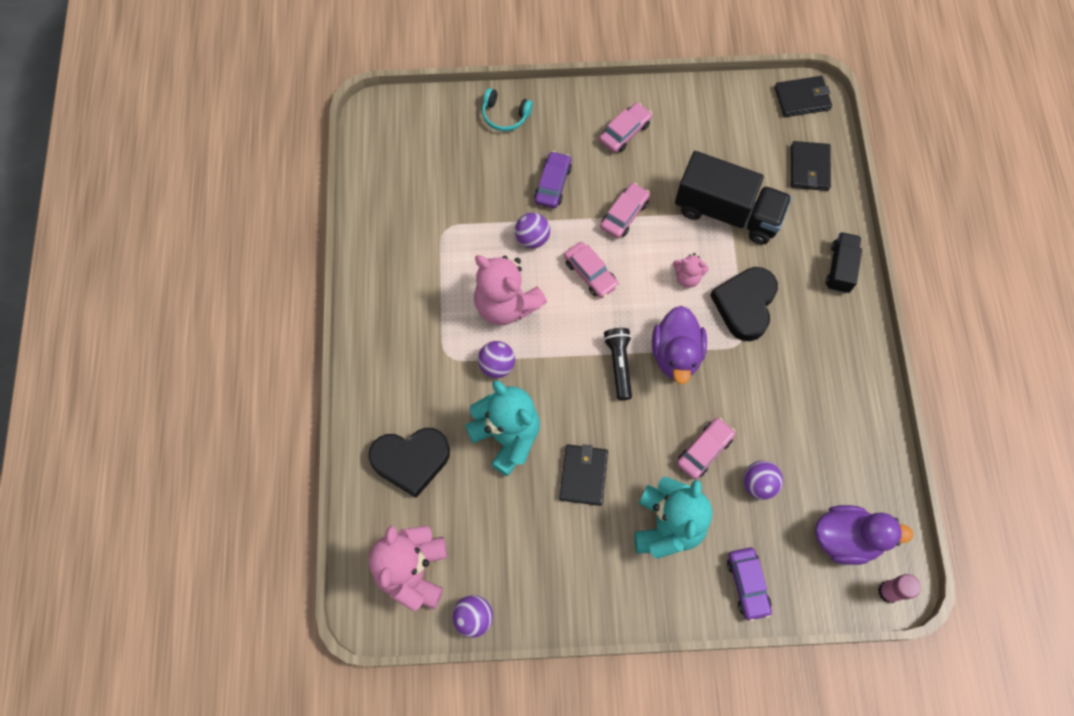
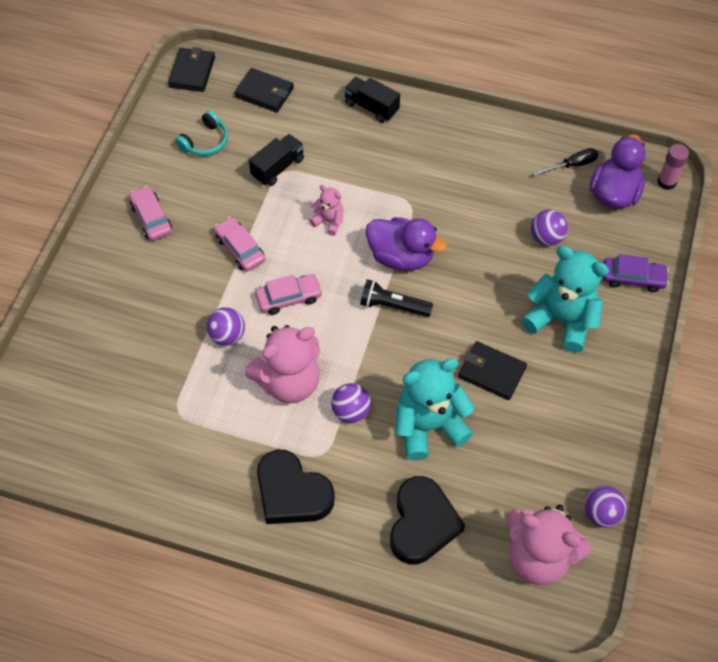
camera: 70 degrees left, 10 degrees down
turquoise headphones [482,88,533,131] -> turquoise headphones moved to [175,110,228,156]
purple car [534,151,572,208] -> none
pink teddy bear [673,253,709,288] -> pink teddy bear turned 90 degrees counterclockwise [309,185,343,236]
black truck [675,151,792,245] -> black truck [249,134,304,186], size x0.54
pink car [677,418,736,479] -> none
black heart [710,267,778,341] -> black heart moved to [257,450,335,524]
none -> black screwdriver [533,148,599,176]

